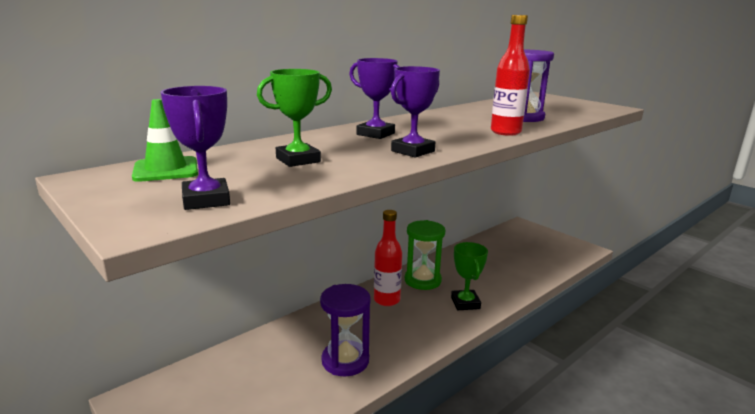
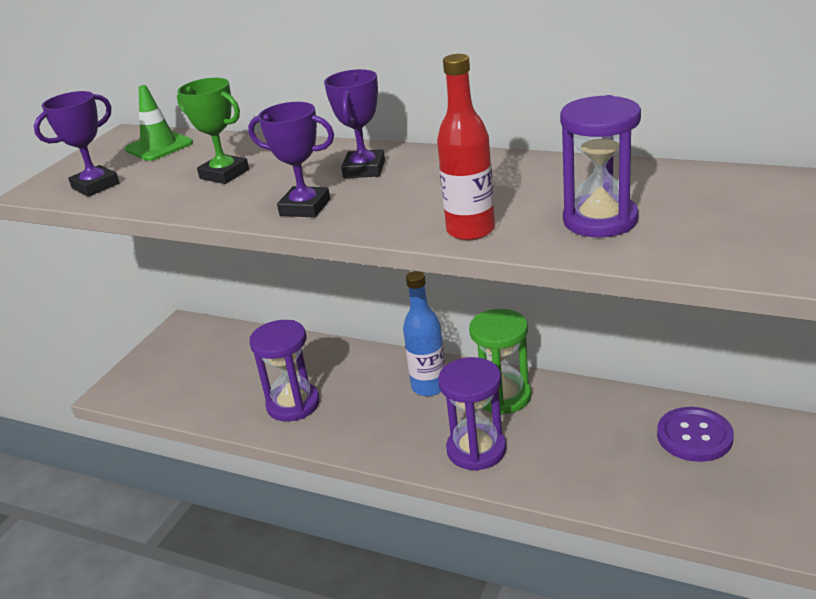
camera: 70 degrees right, 10 degrees up
red bottle [374,210,402,306] -> blue bottle [403,271,446,396]
green trophy [451,242,488,310] -> purple hourglass [438,357,506,471]
none -> purple button [657,407,734,462]

